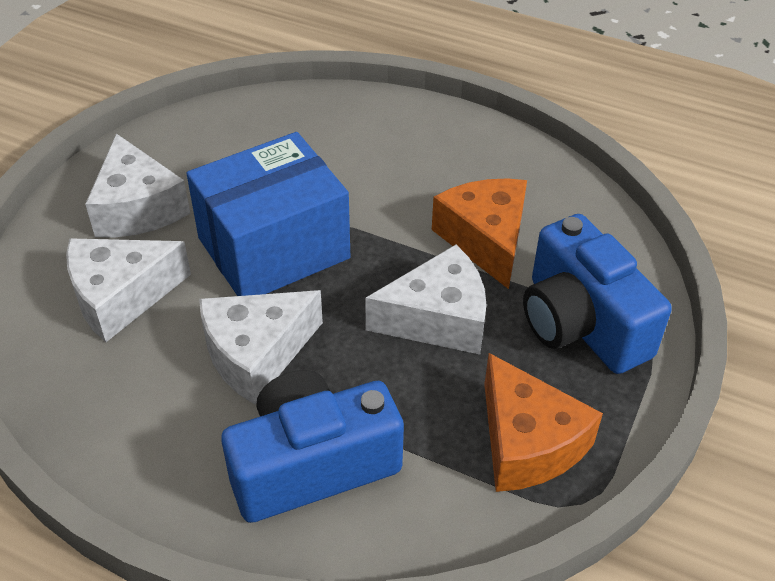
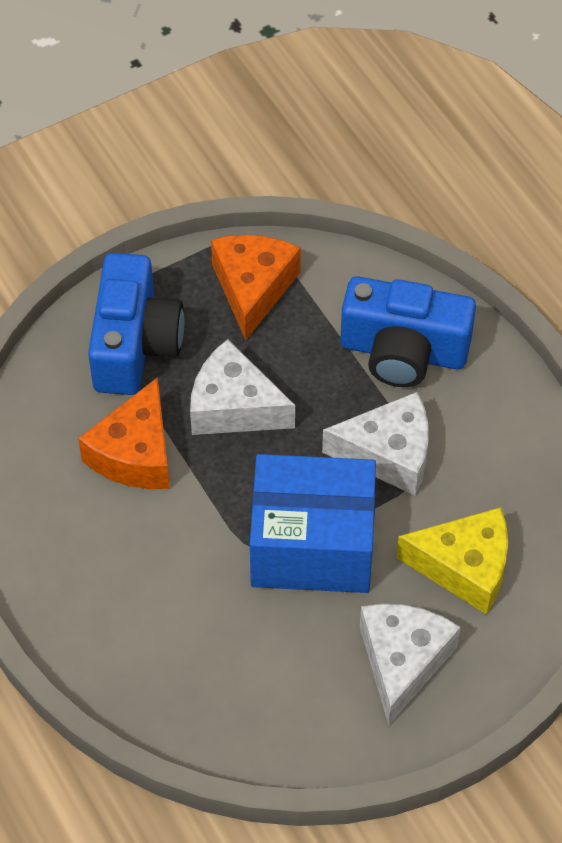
camera: 145 degrees left, 10 degrees up
white cheese [66,238,191,342] -> yellow cheese [397,507,508,615]

